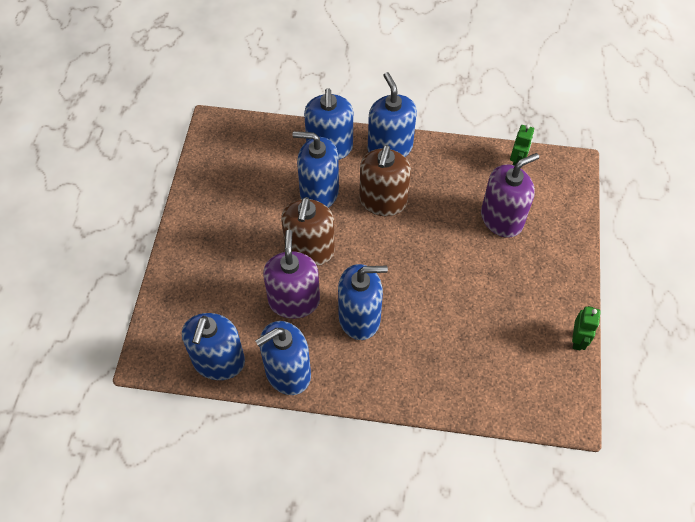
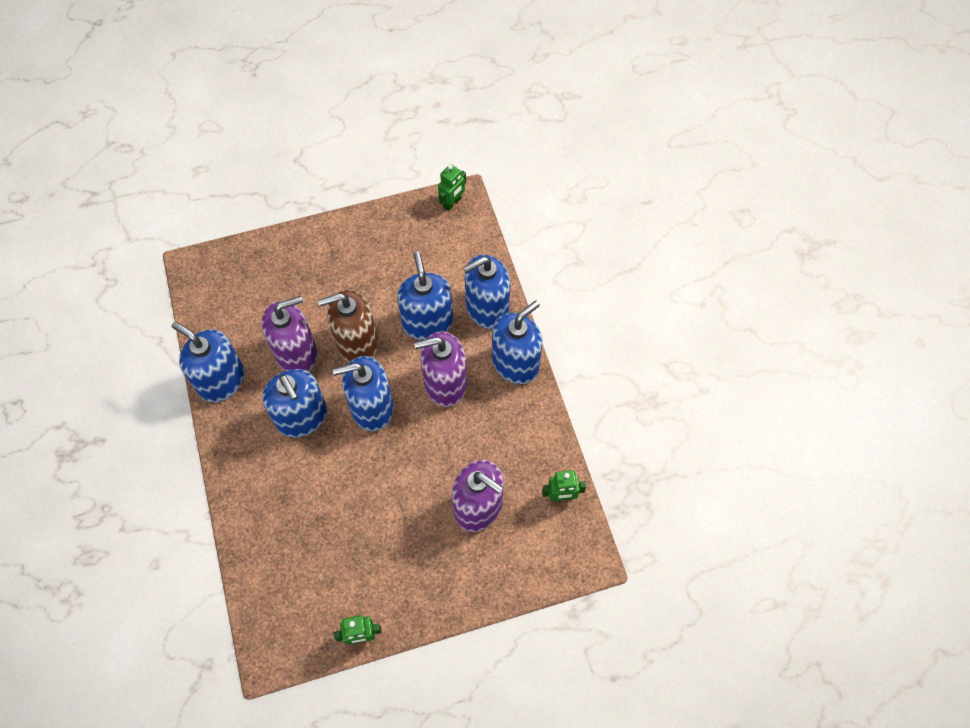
camera: 65 degrees right, 5 degrees up
blue soap dispenser [182,313,245,380] -> blue soap dispenser moved to [332,356,394,431]
brown soap dispenser [359,145,411,216] -> purple soap dispenser [414,331,467,407]
none -> green robot [438,164,466,211]

